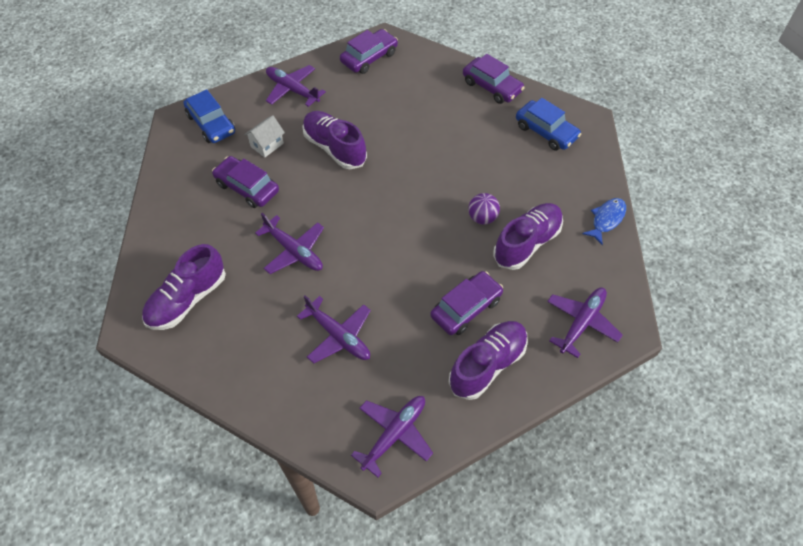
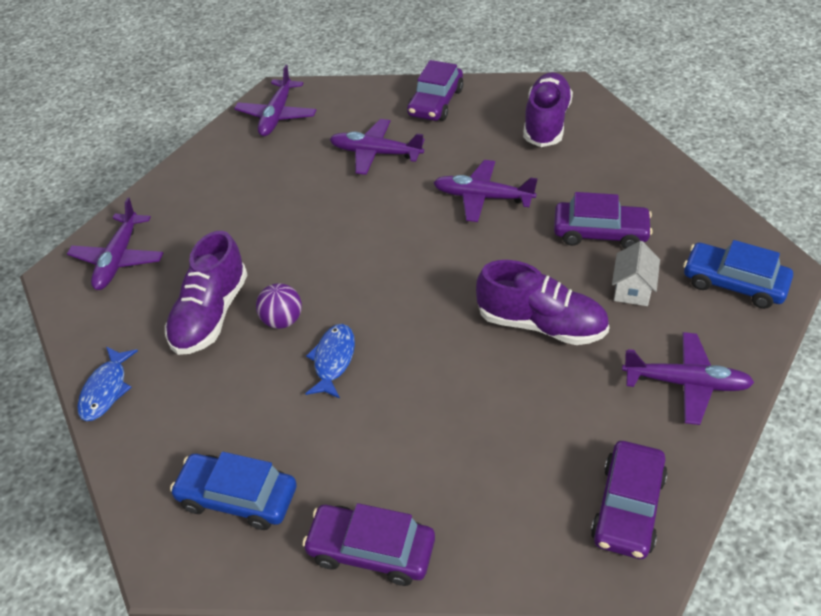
camera: 155 degrees right, 10 degrees down
purple car [430,271,503,335] -> purple car moved to [407,60,463,121]
purple shoe [448,321,528,400] -> none
none -> blue fish [305,324,355,399]

